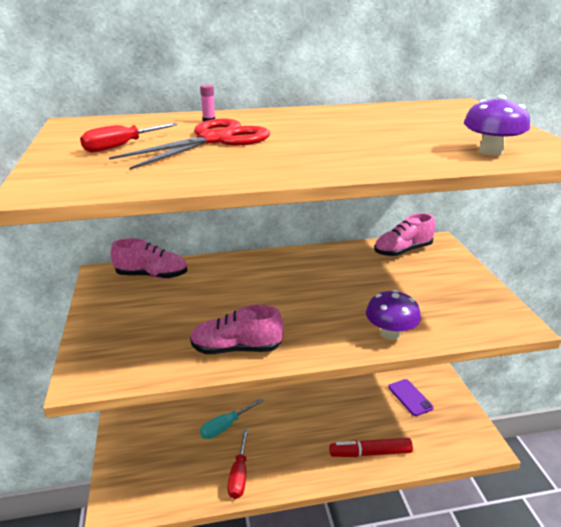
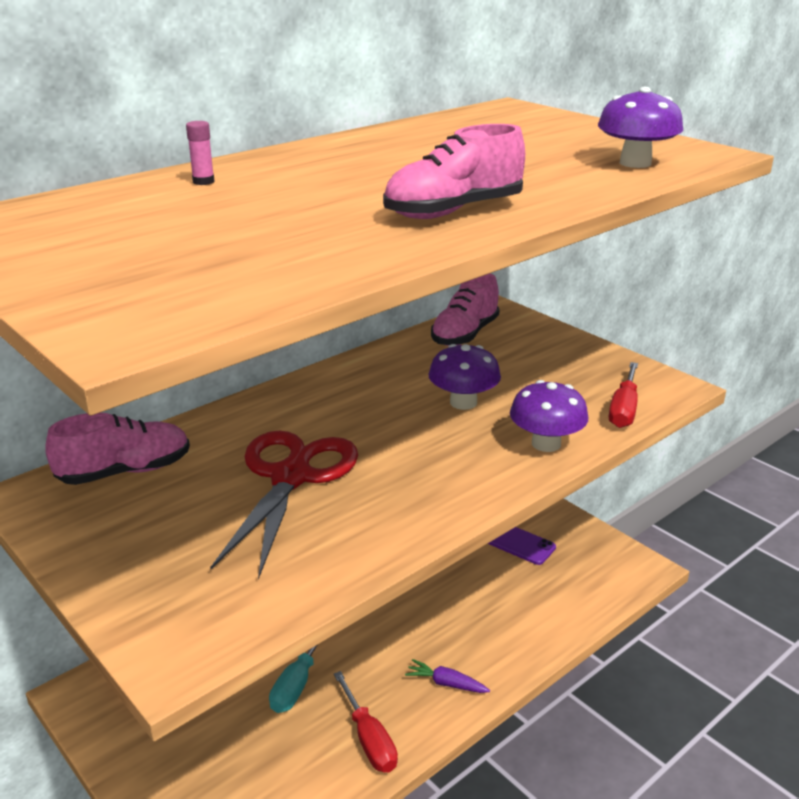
camera: 30 degrees left, 0 degrees up
red screwdriver [80,123,178,152] -> red screwdriver moved to [609,362,638,428]
red scissors [109,118,270,170] -> red scissors moved to [210,431,358,580]
pink shoe [190,305,284,354] -> pink shoe moved to [383,124,525,219]
red marker [329,438,413,457] -> none
none -> purple carrot [405,659,490,693]
none -> purple mushroom [429,344,501,410]

